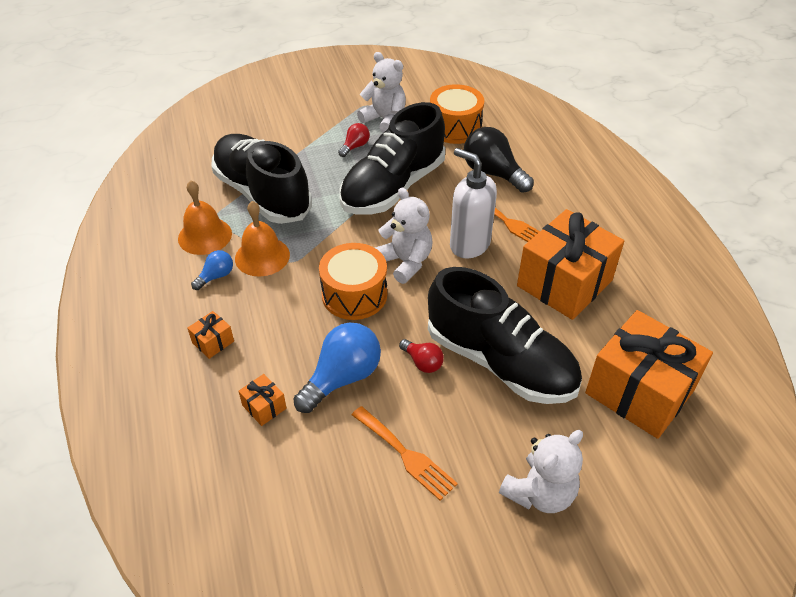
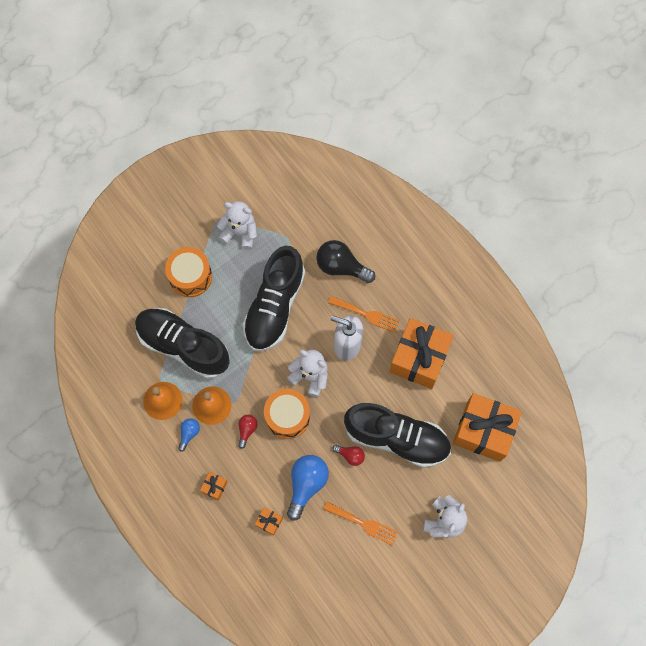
camera: 20 degrees left, 25 degrees up
red light bulb [338,123,370,157] -> red light bulb moved to [238,415,257,449]
orange drum [430,84,484,144] -> orange drum moved to [165,247,212,297]

